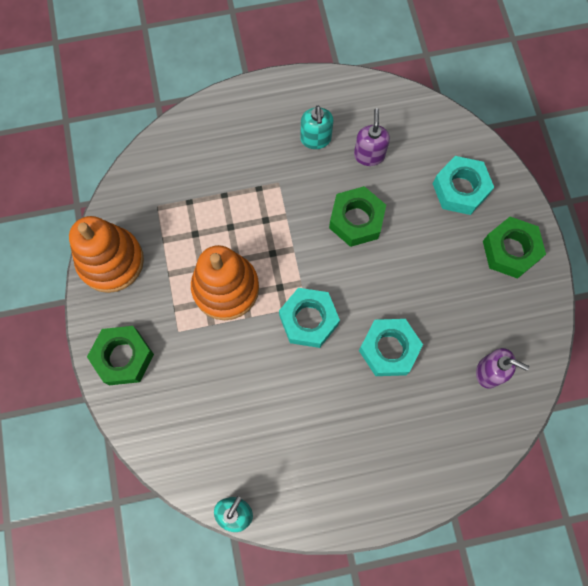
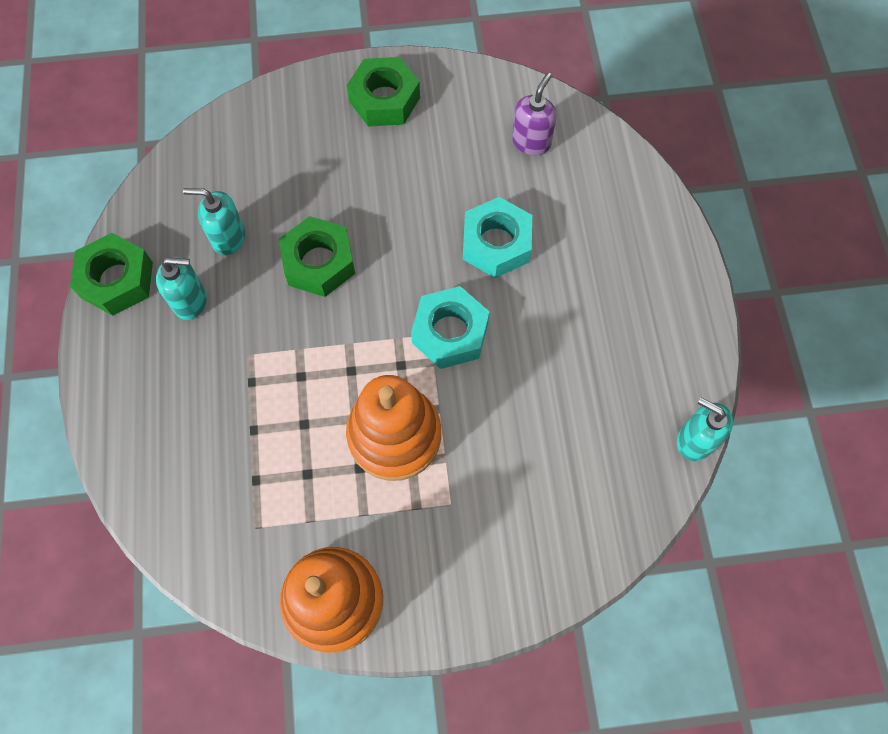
camera: 85 degrees left, 5 degrees down
green nut [87,326,154,385] -> green nut moved to [70,233,153,316]
purple soap dispenser [354,108,390,166] -> turquoise soap dispenser [183,188,245,255]
turquoise nut [433,156,494,215] -> none

